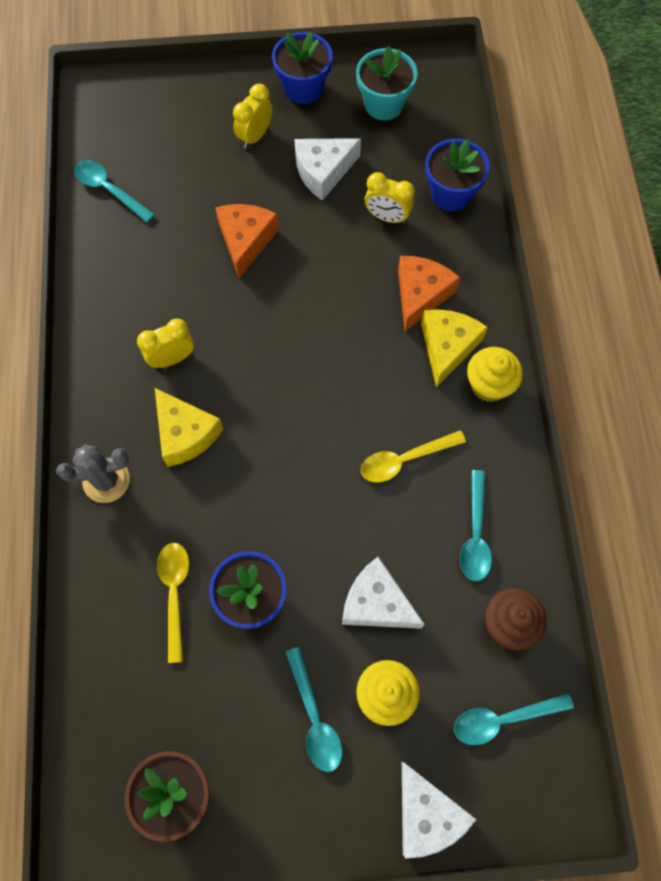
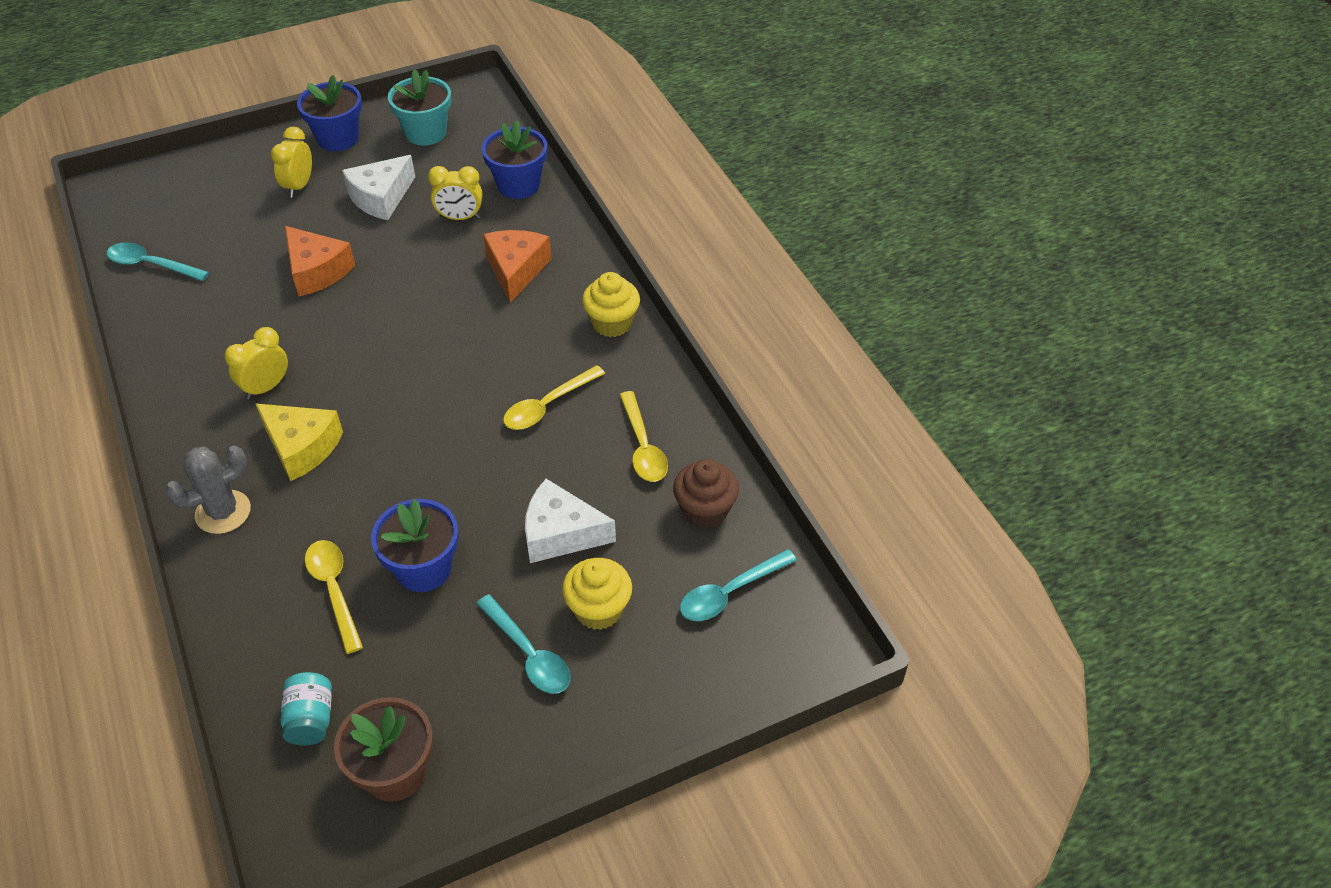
camera: 20 degrees left, 20 degrees down
orange cheese [215,204,279,278] -> orange cheese turned 150 degrees clockwise [285,226,355,296]
white cheese [402,762,477,859] -> none
yellow cheese [421,309,488,387] -> none
turquoise spoon [460,470,492,582] -> yellow spoon [619,391,668,482]
none -> turquoise jar [281,672,332,745]

